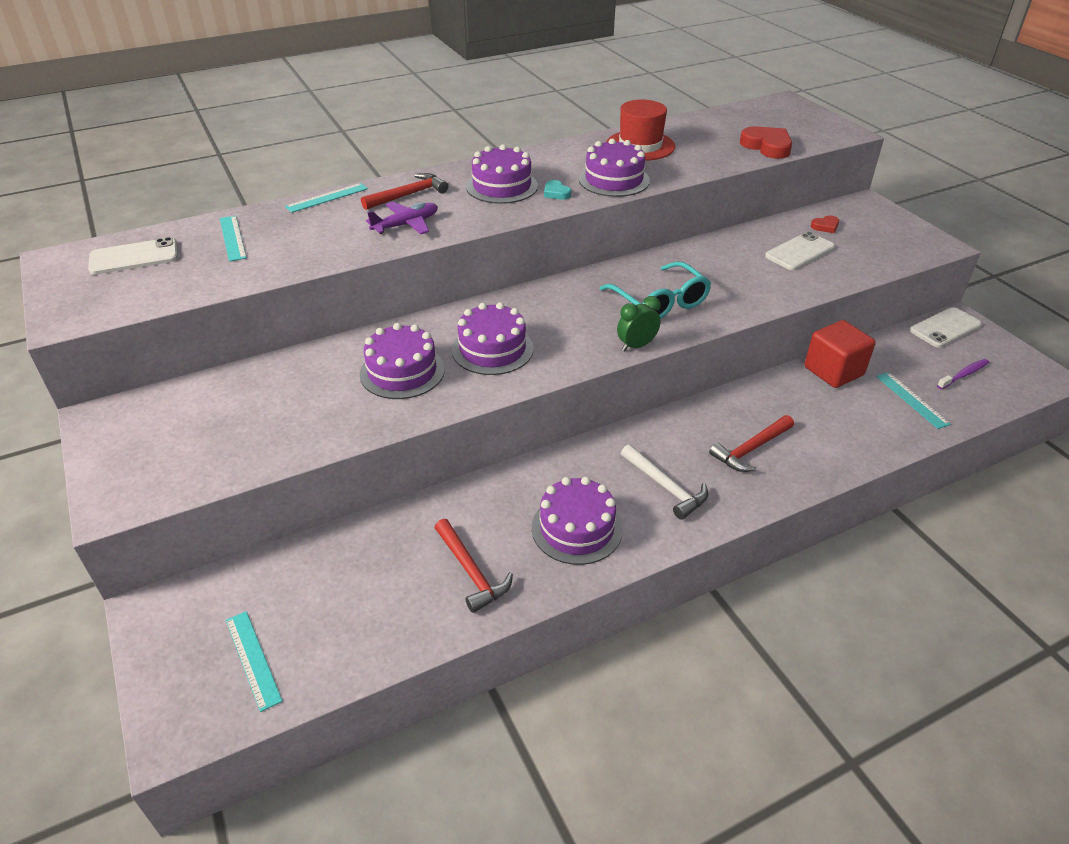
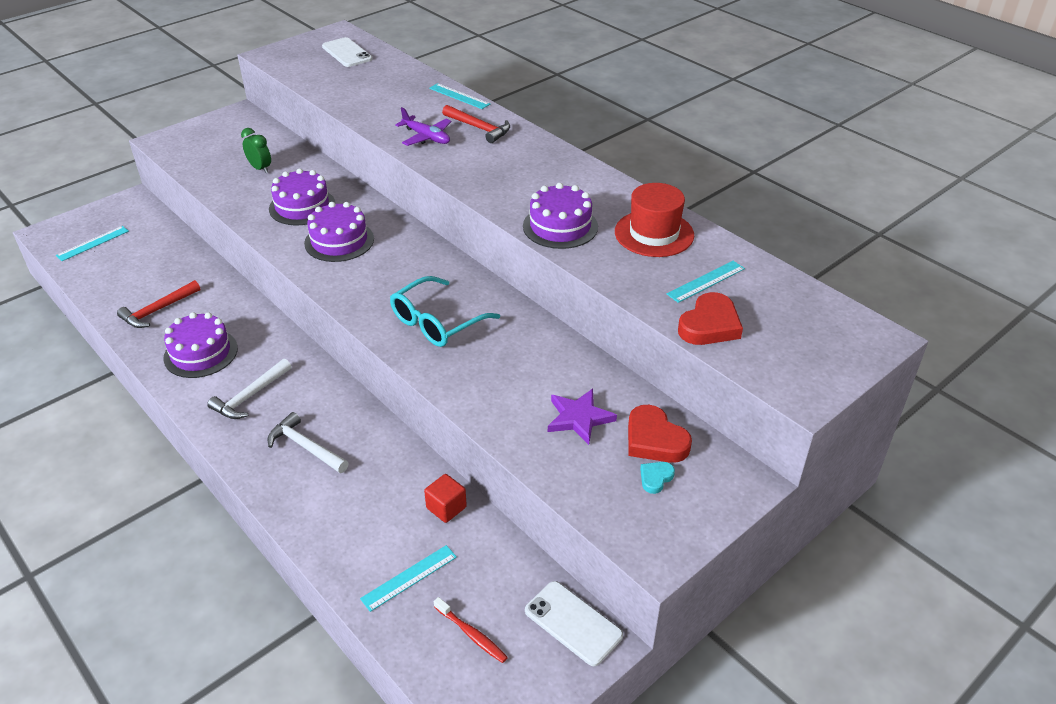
camera: 75 degrees right, 0 degrees up
turquoise ruler [220,215,247,262] -> turquoise ruler moved to [667,261,745,303]
purple cake [466,144,538,204] -> none
turquoise heart [544,180,571,200] -> turquoise heart moved to [640,462,675,494]
green clock [617,296,661,351] -> green clock moved to [241,128,271,173]
red hammer [709,415,794,472] -> white hammer [268,412,348,473]
white phone [765,232,835,270] -> purple star [548,389,617,445]
red cube [805,320,875,388] -> red cube [424,474,467,523], size x0.60
red heart [811,215,839,233] -> red heart [628,405,692,463], size x1.92
purple toothbrush [937,359,989,389] -> red toothbrush [434,597,508,663]

